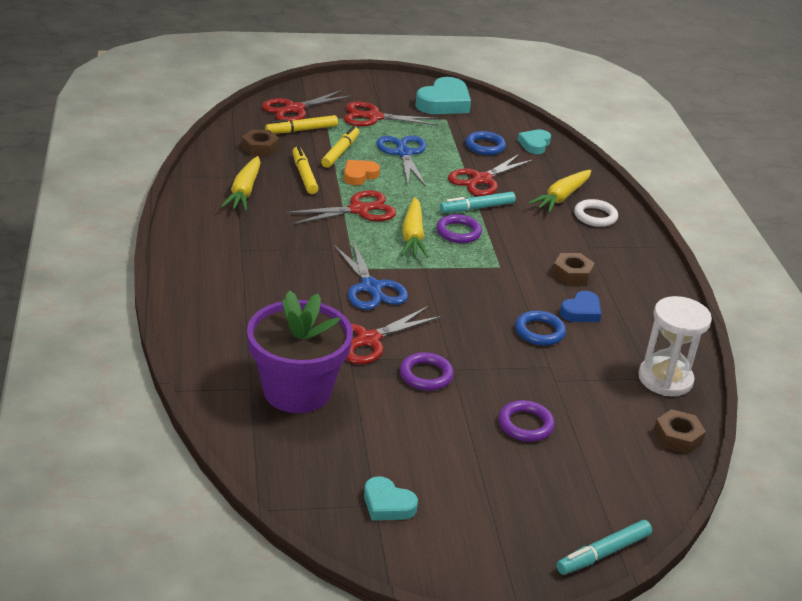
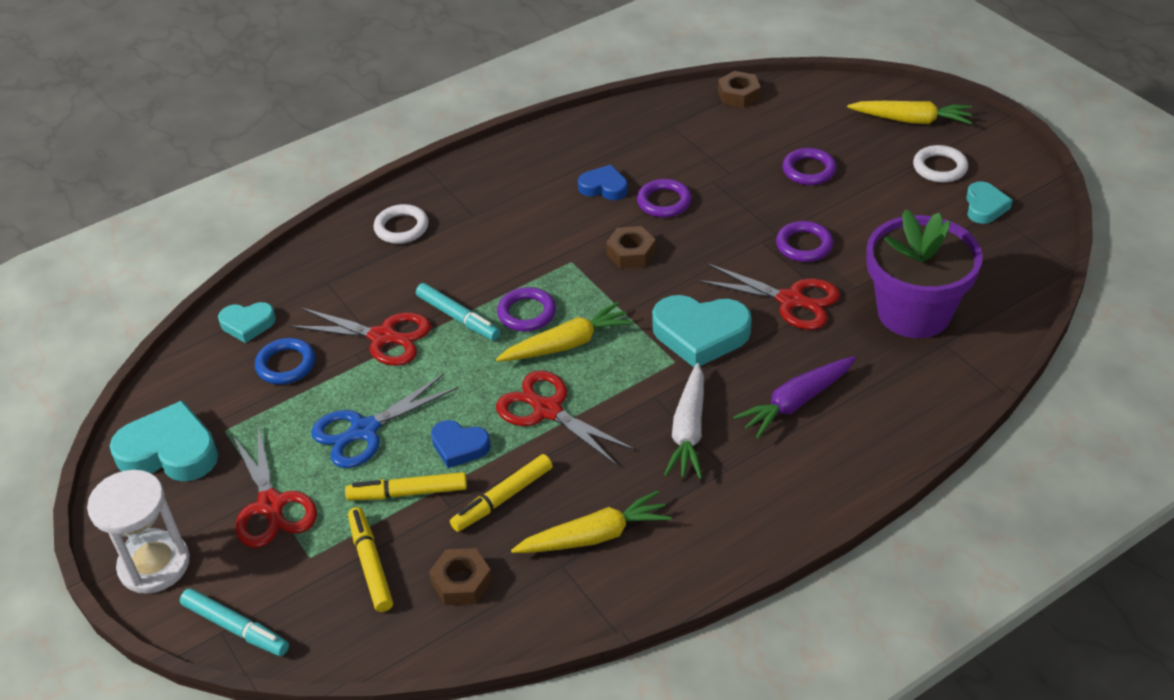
camera: 110 degrees left, 10 degrees up
red scissors [262,90,352,121] -> none
yellow marker [265,115,338,134] -> yellow marker turned 150 degrees counterclockwise [348,507,393,612]
blue scissors [333,241,408,310] -> turquoise heart [652,295,752,367]
orange heart [344,160,380,185] -> blue heart [431,420,491,468]
blue ring [515,310,566,345] -> purple ring [637,179,692,217]
yellow carrot [529,170,591,213] -> yellow carrot moved to [847,101,972,124]
brown nut [552,253,595,285] -> brown nut moved to [606,226,656,269]
turquoise marker [556,520,652,575] -> turquoise marker moved to [180,588,289,656]
white hourglass [638,296,712,396] -> white hourglass moved to [87,470,190,594]
none -> white carrot [664,363,704,479]
none -> purple carrot [733,356,856,439]
none -> white ring [913,145,968,183]

